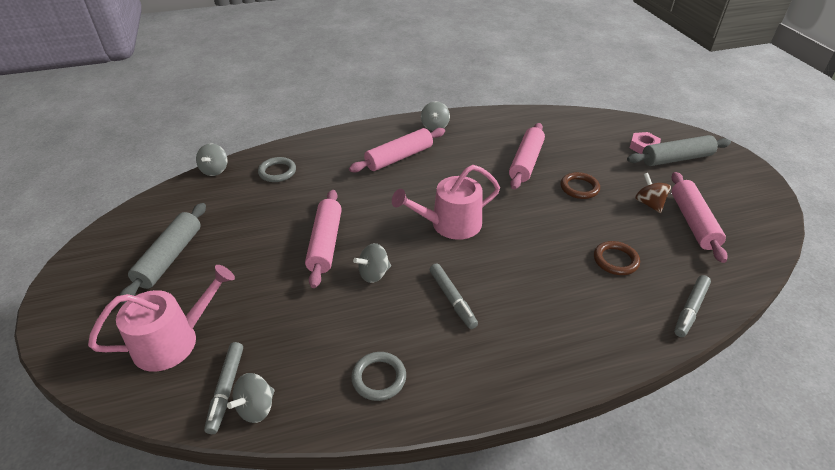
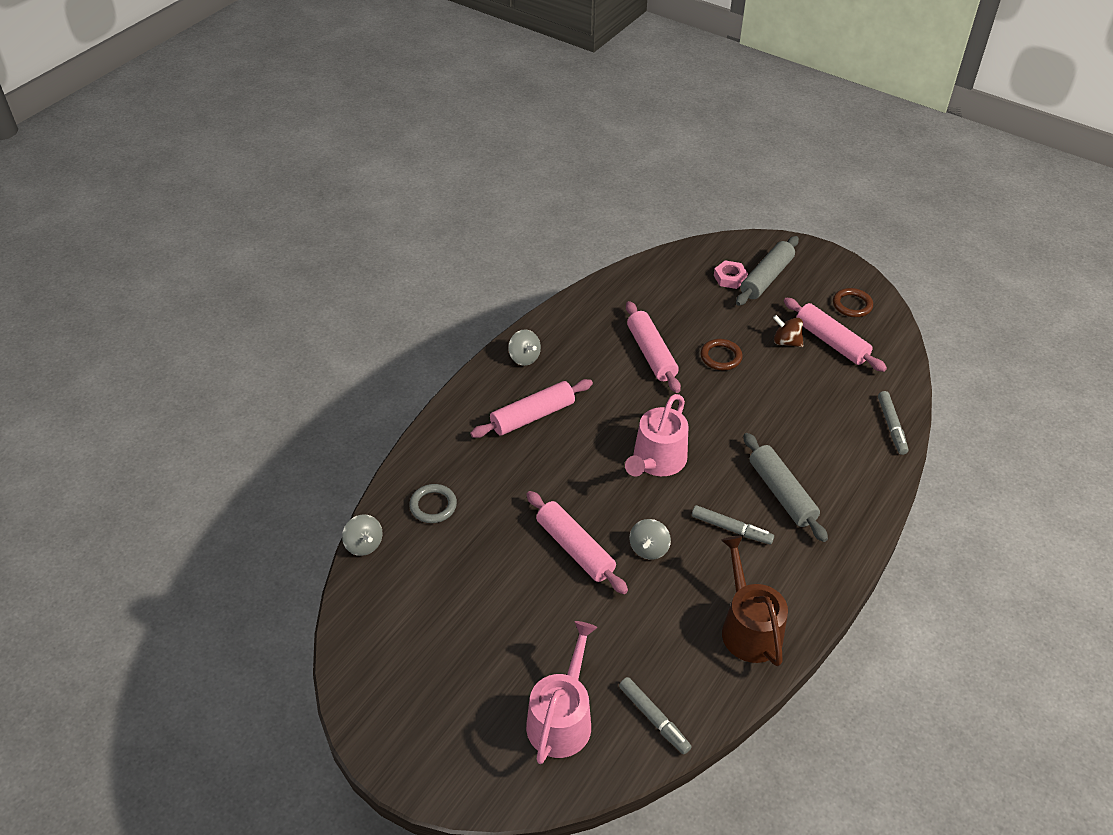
camera: 40 degrees left, 5 degrees up
grey rolling pin [120,203,206,304] -> grey rolling pin moved to [743,433,828,542]
grey spinning top [227,373,275,423] -> none
pink rolling pin [349,128,445,172] -> pink rolling pin turned 45 degrees clockwise [470,379,593,438]
grey ring [351,352,406,401] -> brown watering can [721,536,788,666]
brown ring [594,241,640,275] -> brown ring moved to [833,288,873,317]

